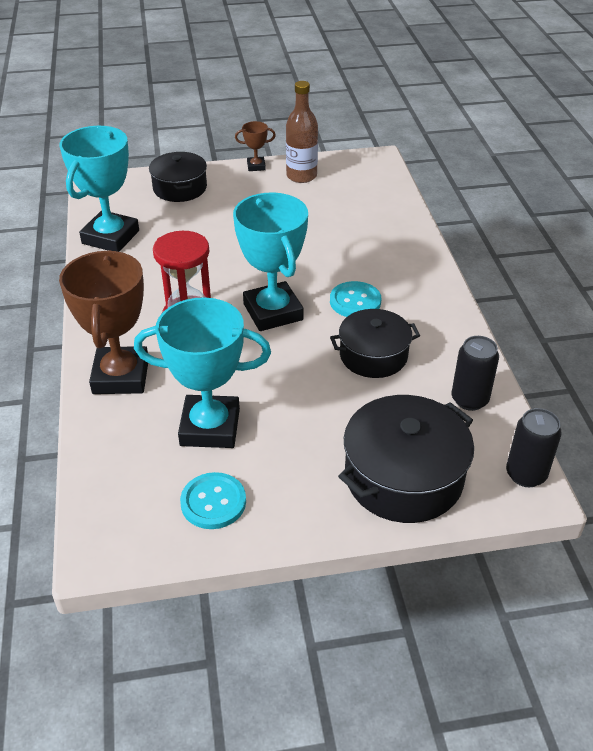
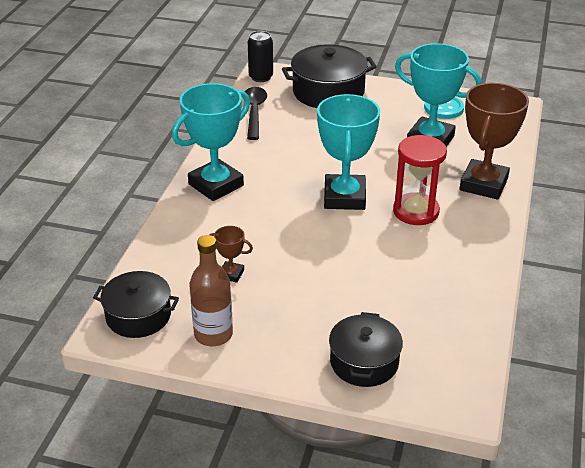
camera: 155 degrees left, 5 degrees down
turquoise trophy [60,126,139,252] -> turquoise trophy moved to [172,83,250,201]
brown trophy [235,121,276,171] -> brown trophy moved to [209,226,253,283]
turquoise button [330,281,381,317] -> none
black pot [330,309,420,378] -> black pot moved to [93,271,179,338]
black can [452,336,499,411] -> black spoon [243,87,267,140]

